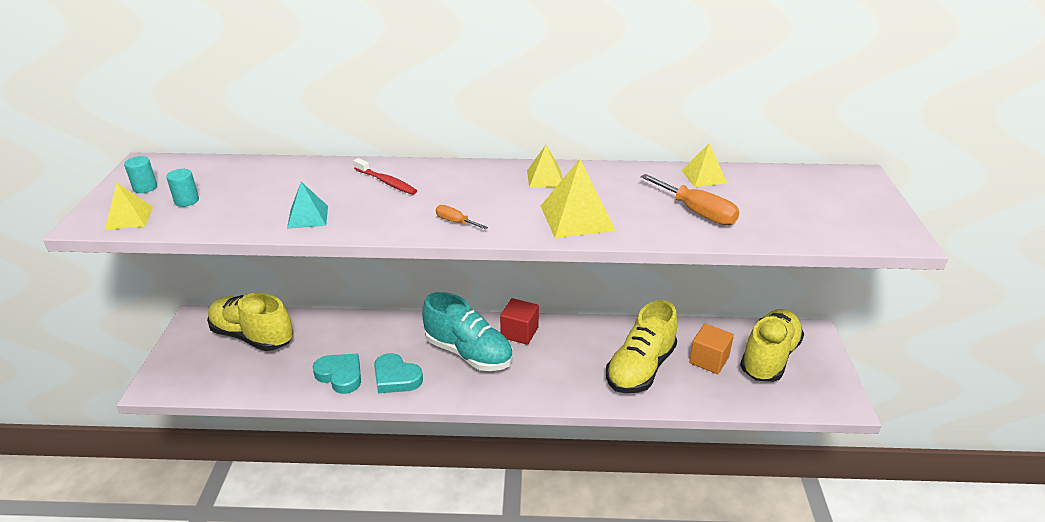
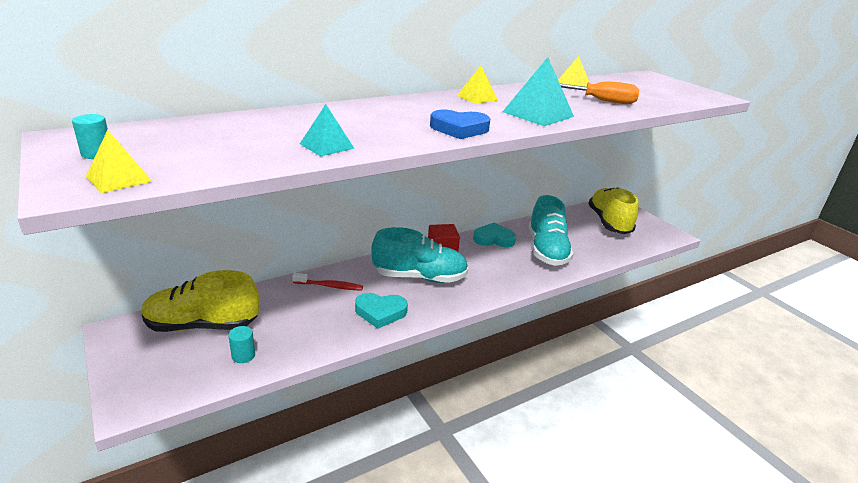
camera: 35 degrees left, 5 degrees down
turquoise cylinder [166,169,199,207] -> turquoise cylinder moved to [228,326,255,363]
turquoise heart [313,354,361,394] -> turquoise heart moved to [473,223,516,248]
red toothbrush [353,158,417,195] -> red toothbrush moved to [292,273,363,291]
orange screwdriver [436,205,488,230] -> blue heart [430,110,490,139]
yellow pyramid [541,159,616,238] -> turquoise pyramid [502,57,574,126]
yellow shoe [606,300,678,393] -> turquoise shoe [529,195,573,266]
orange cube [689,324,734,374] -> none

